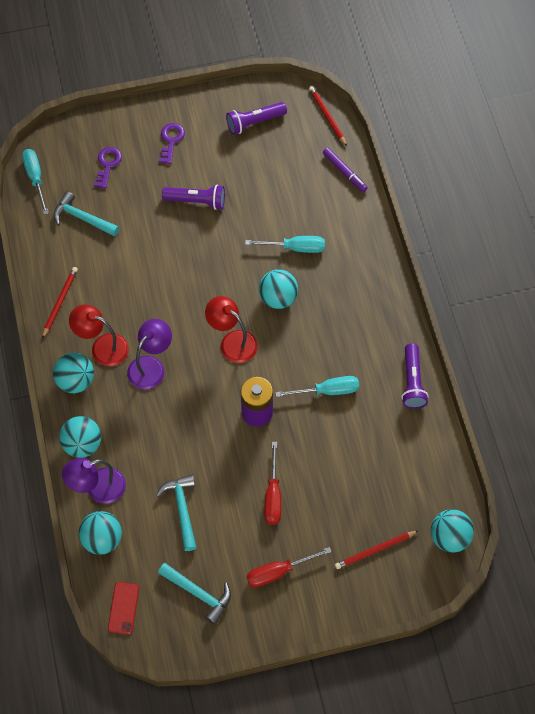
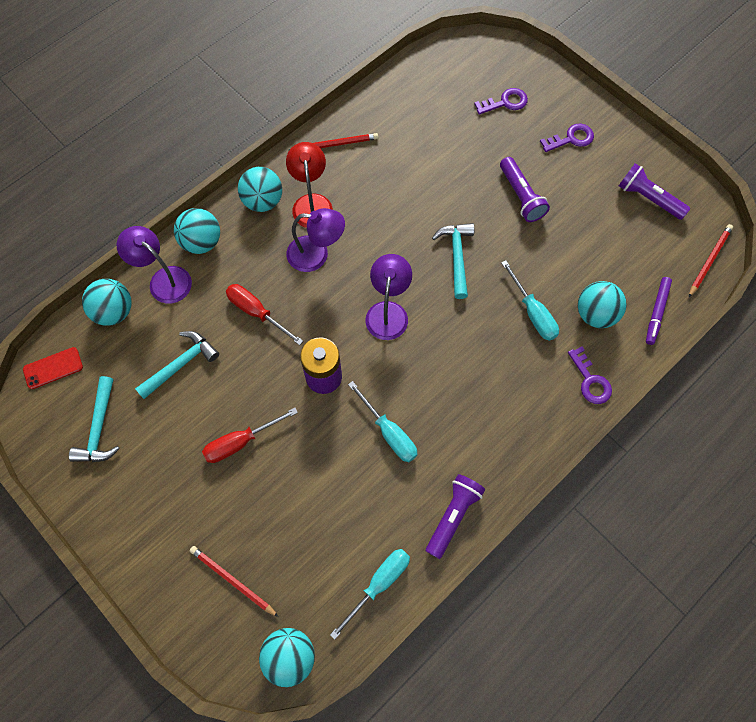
camera: 60 degrees right, 5 degrees up
turquoise screwdriver [22,149,49,215] -> turquoise screwdriver moved to [330,549,410,640]
turquoise hammer [53,191,119,237] -> turquoise hammer moved to [432,223,474,299]
red lamp [205,296,258,363] -> purple lamp [365,254,412,340]
red screwdriver [246,547,332,587] -> red screwdriver moved to [226,284,303,345]
turquoise ball [259,269,298,309] -> turquoise ball moved to [578,281,627,328]
purple flashlight [401,343,429,409] -> purple flashlight turned 150 degrees clockwise [426,474,485,559]
none -> purple key [568,346,612,404]

